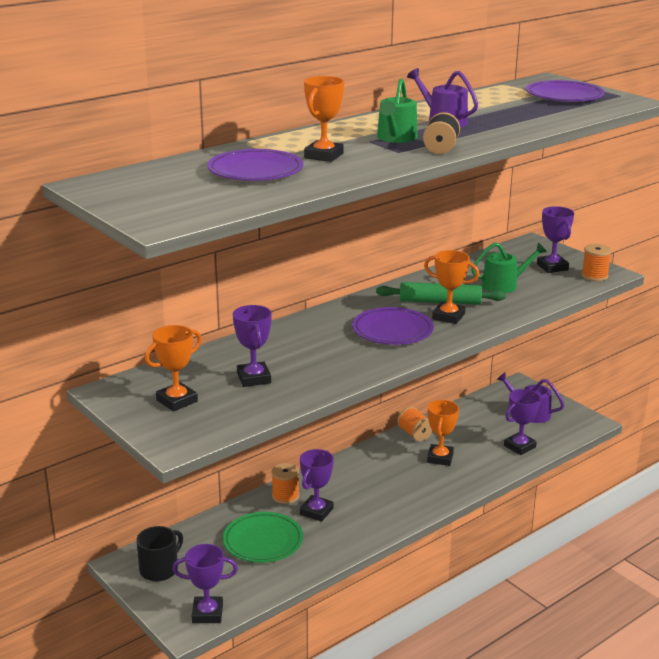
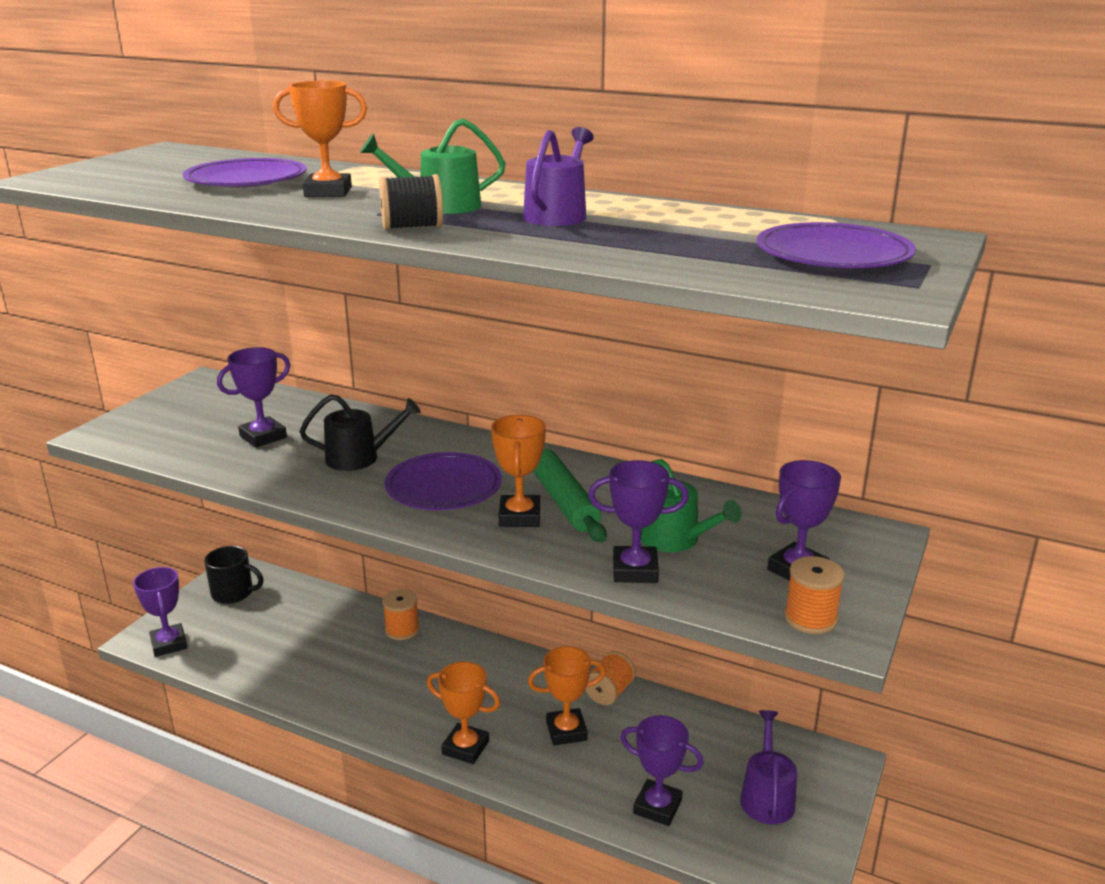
camera: 65 degrees right, 0 degrees up
orange trophy [145,325,202,411] -> orange trophy moved to [427,662,500,764]
green plate [223,512,303,563] -> none
purple trophy [300,449,334,522] -> purple trophy moved to [588,460,689,583]
none -> black watering can [300,394,421,471]

